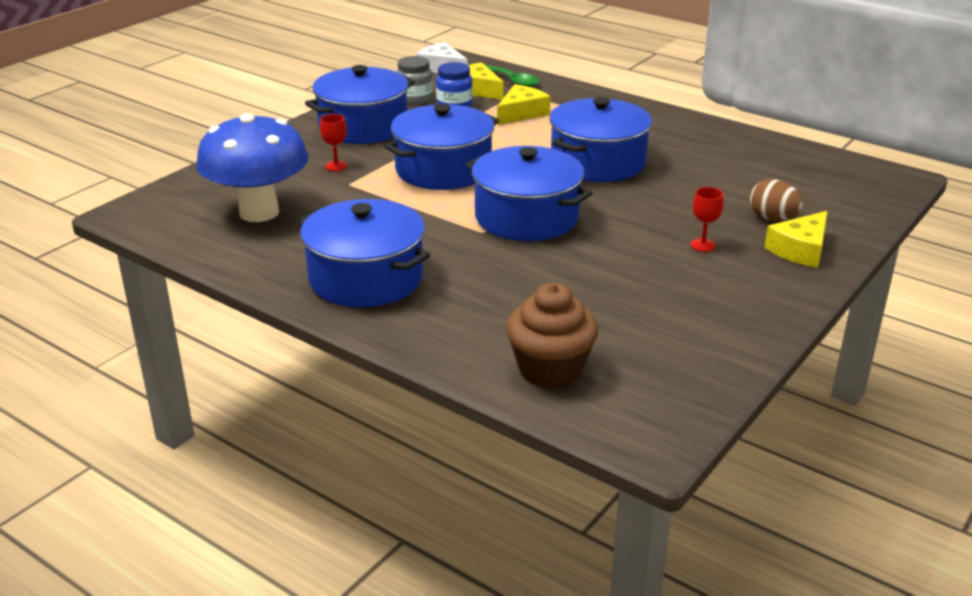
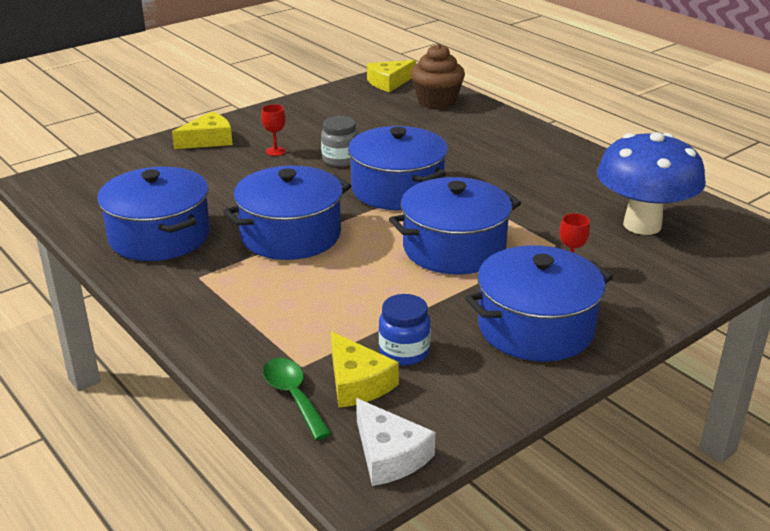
camera: 165 degrees left, 0 degrees up
blue pot [300,199,430,307] -> blue pot moved to [97,166,210,261]
grey jar [397,56,433,104] -> grey jar moved to [321,116,358,167]
yellow cheese [497,84,551,125] -> yellow cheese moved to [367,60,416,92]
brown egg [749,179,803,221] -> none

